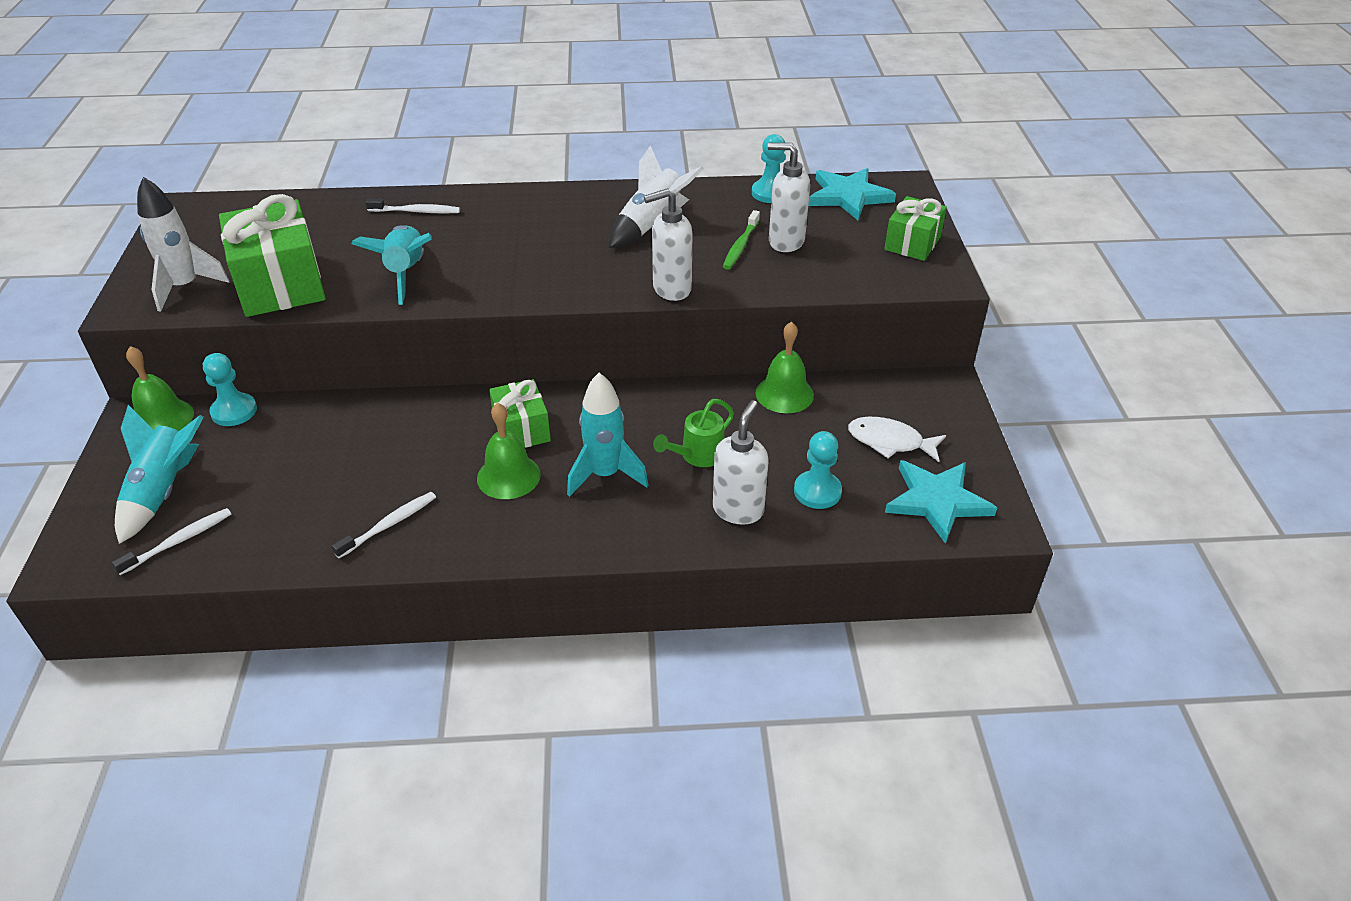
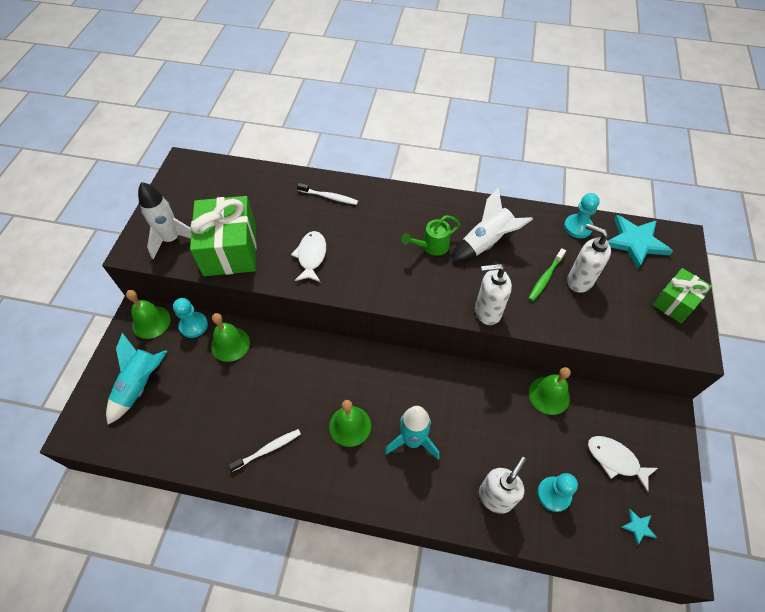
camera: 15 degrees right, 15 degrees up
white toothbrush [111,508,231,575] -> none
turquoise rocket [351,225,431,305] -> white fish [291,231,326,282]
green gift [489,379,551,448] -> none
green watering can [653,399,734,467] -> green watering can moved to [402,215,460,256]
turquoise star [885,460,997,544] -> turquoise star [621,509,657,545], size x0.44
none -> green bell [211,313,250,362]

